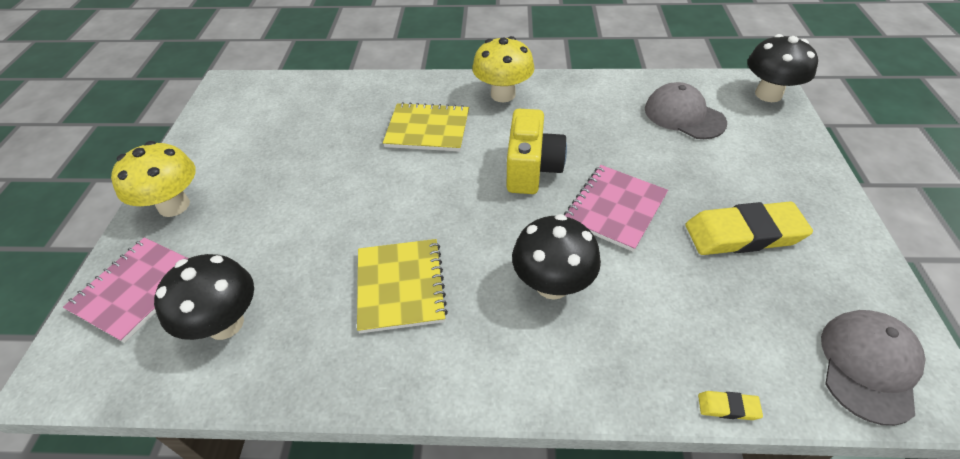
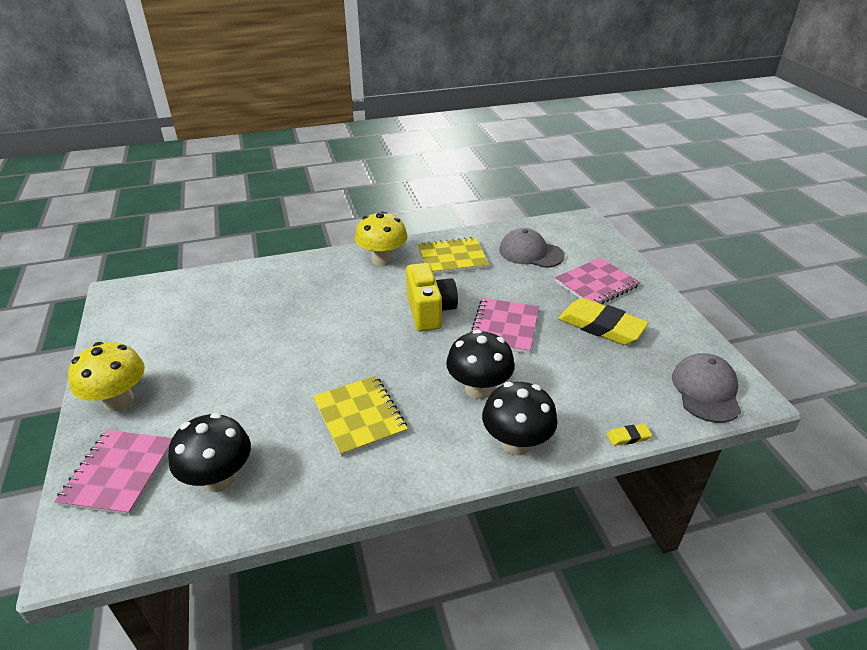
camera: 20 degrees left, 10 degrees down
yellow notebook [383,102,469,151] -> yellow notebook moved to [418,237,489,274]
yellow eraser [685,202,813,255] -> yellow eraser turned 60 degrees clockwise [558,298,649,345]
black mushroom [747,34,818,102] -> black mushroom moved to [482,382,558,455]
none -> pink notebook [555,257,640,304]

